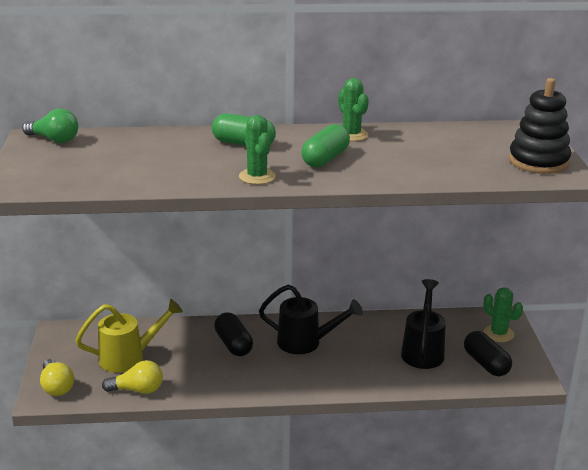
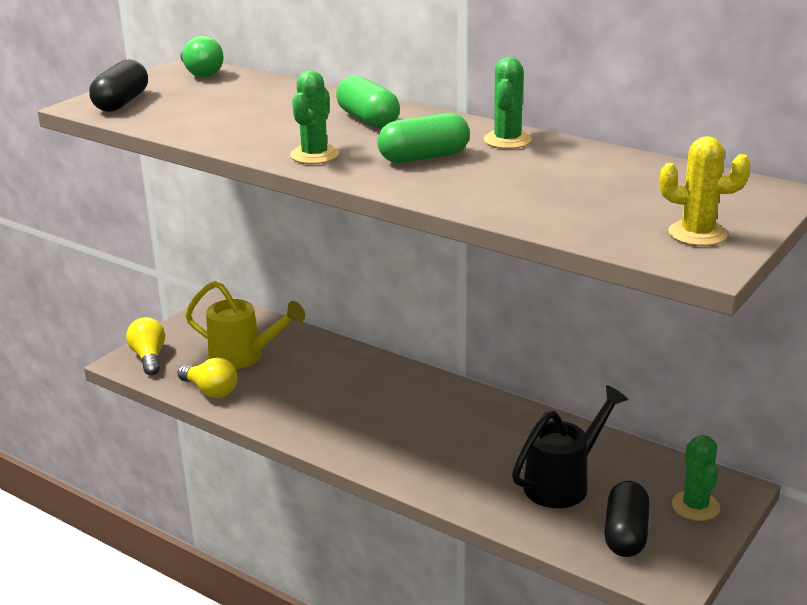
camera: 40 degrees right, 0 degrees up
yellow light bulb [40,359,74,396] -> yellow light bulb turned 150 degrees clockwise [126,317,165,375]
black capsule [214,312,253,356] -> black capsule moved to [89,59,148,112]
black watering can [259,285,363,354] -> none
black stacking toy [509,78,571,174] -> yellow cactus [660,136,751,246]

